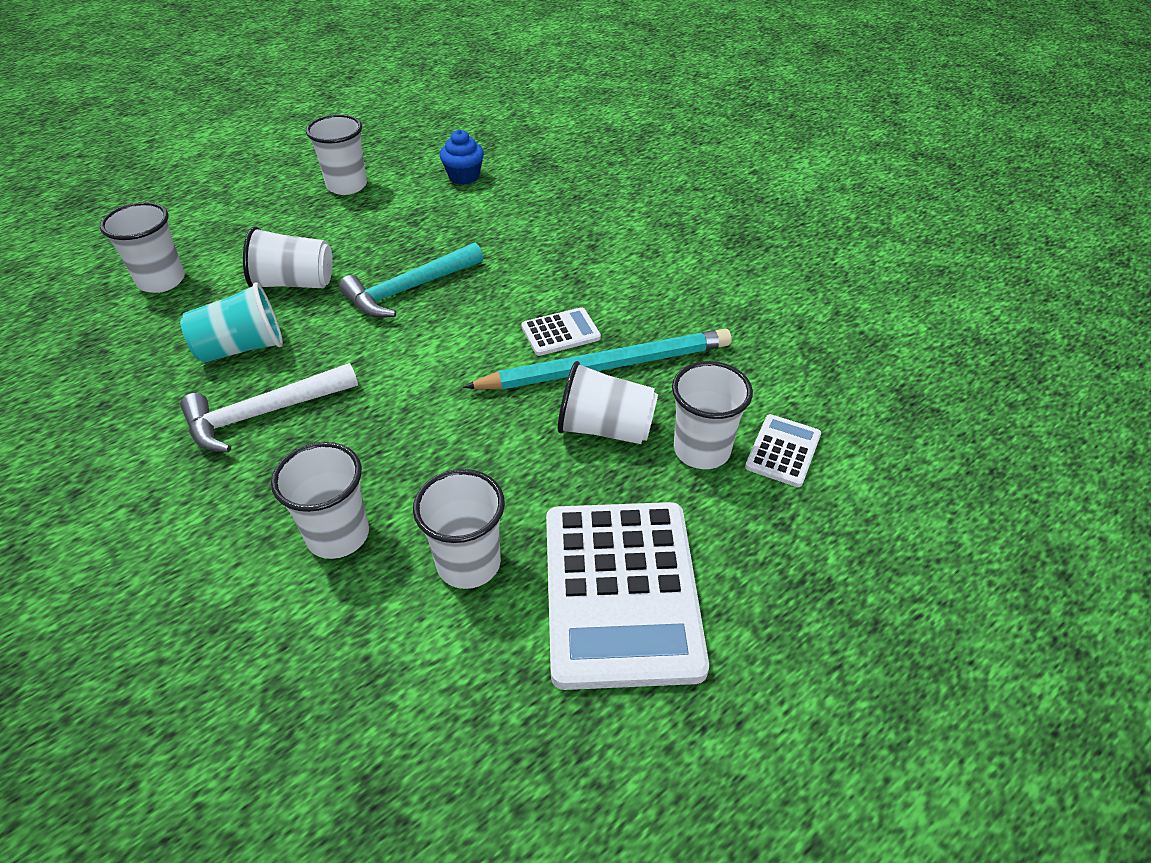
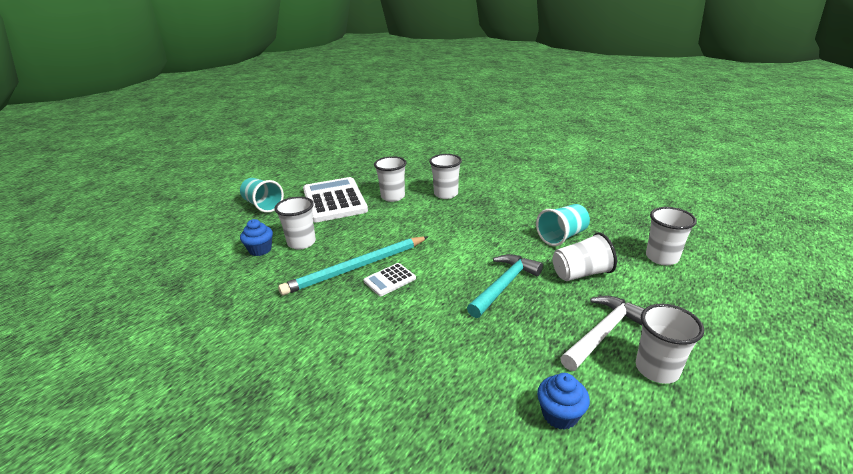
camera: 165 degrees right, 15 degrees down
white hammer [180,363,358,452] -> white hammer moved to [561,296,645,371]
white cup [558,361,658,444] -> none
white calculator [745,414,821,487] -> blue cupcake [240,219,273,256]
none -> turquoise cup [240,178,284,213]

